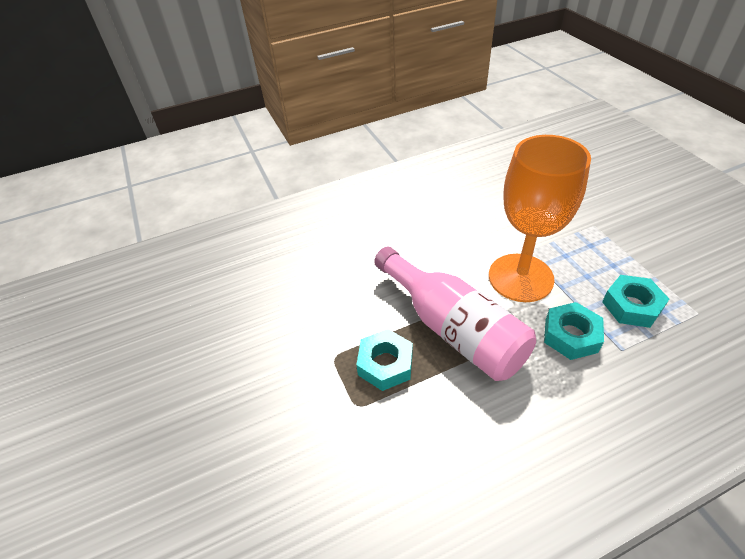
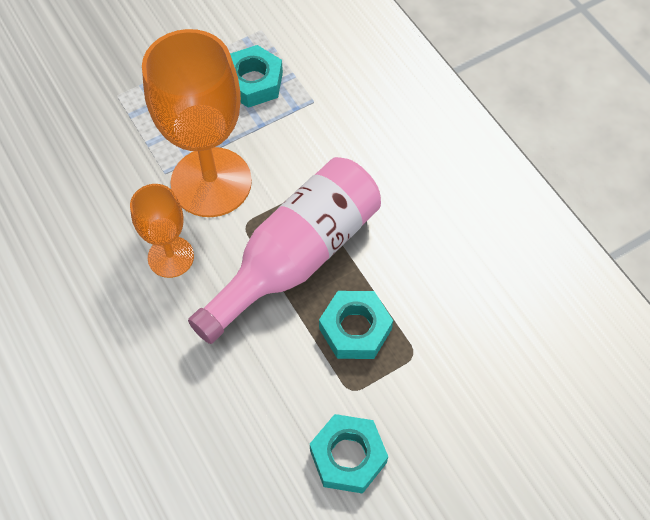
camera: 100 degrees left, 15 degrees up
turquoise nut [544,302,604,360] -> turquoise nut moved to [310,414,388,494]
none -> orange goblet [130,184,194,278]

